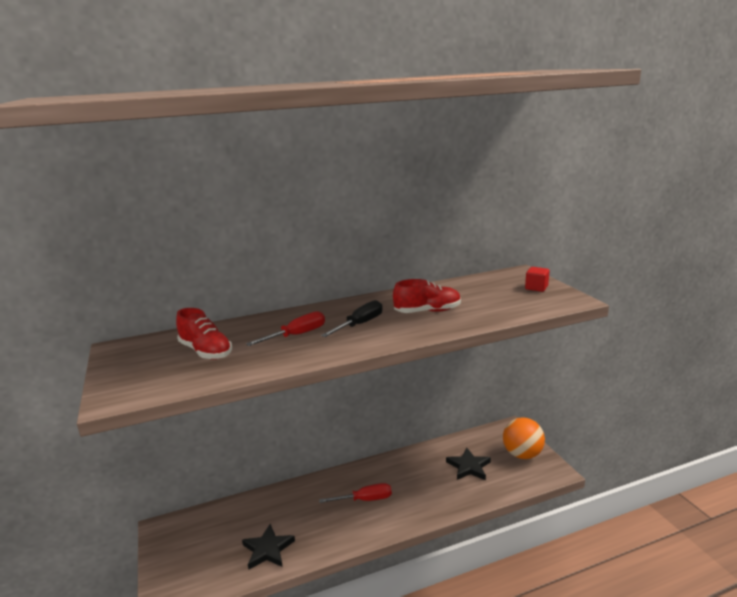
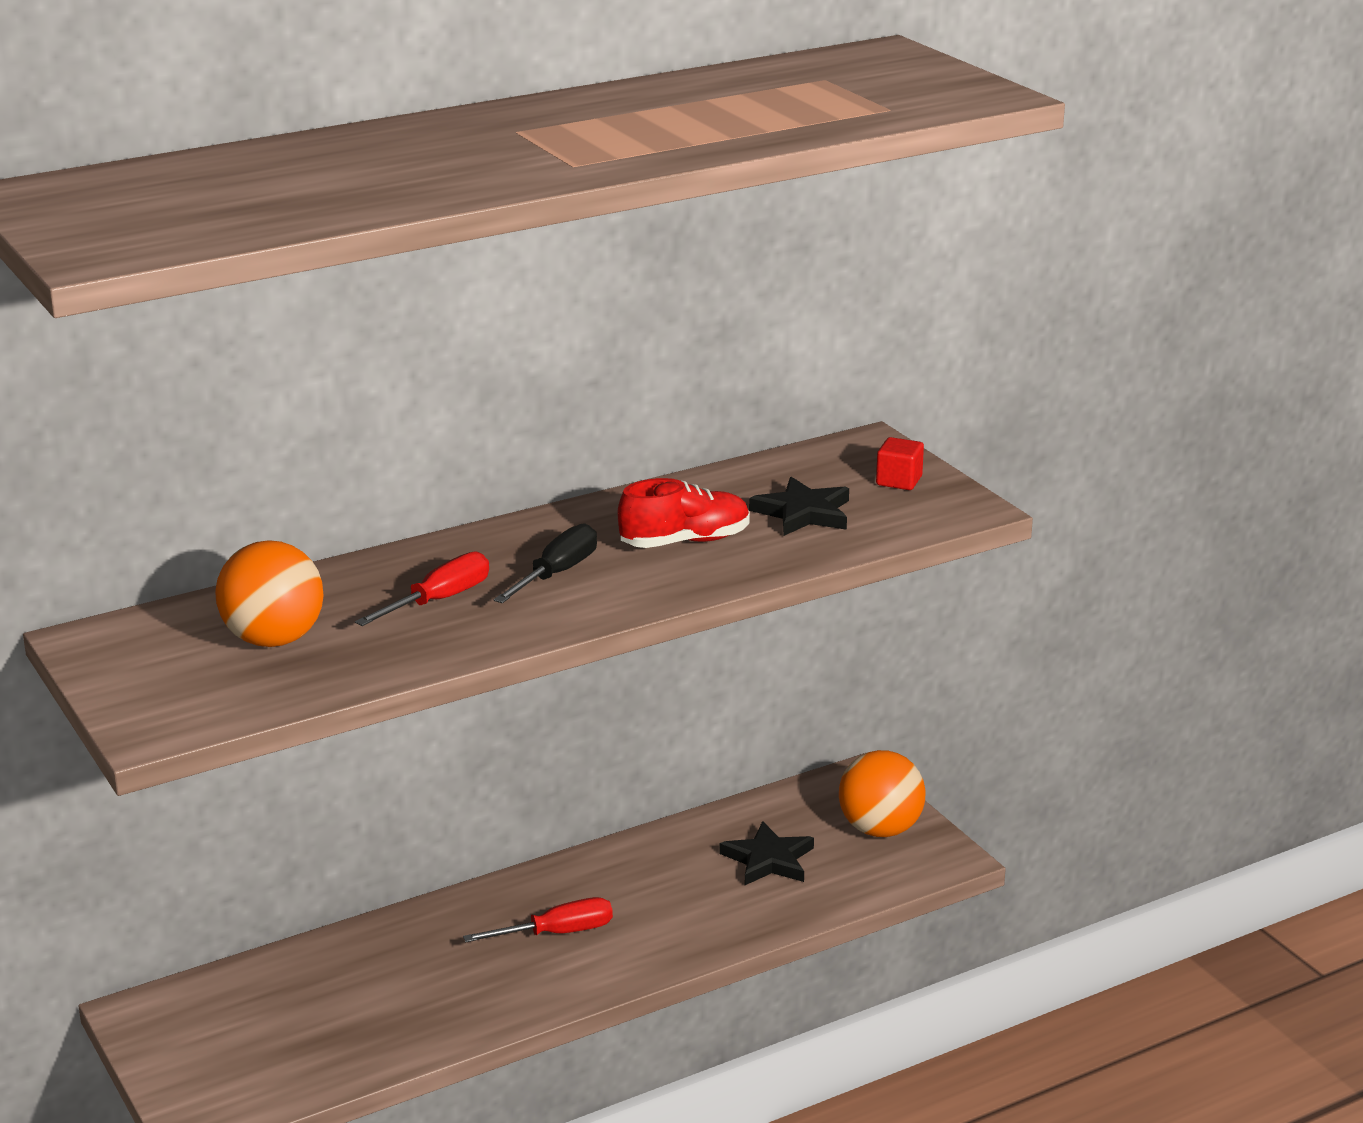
camera: 10 degrees left, 5 degrees up
red shoe [176,308,232,360] -> orange ball [215,540,324,647]
black star [242,524,295,569] -> black star moved to [749,477,849,536]

